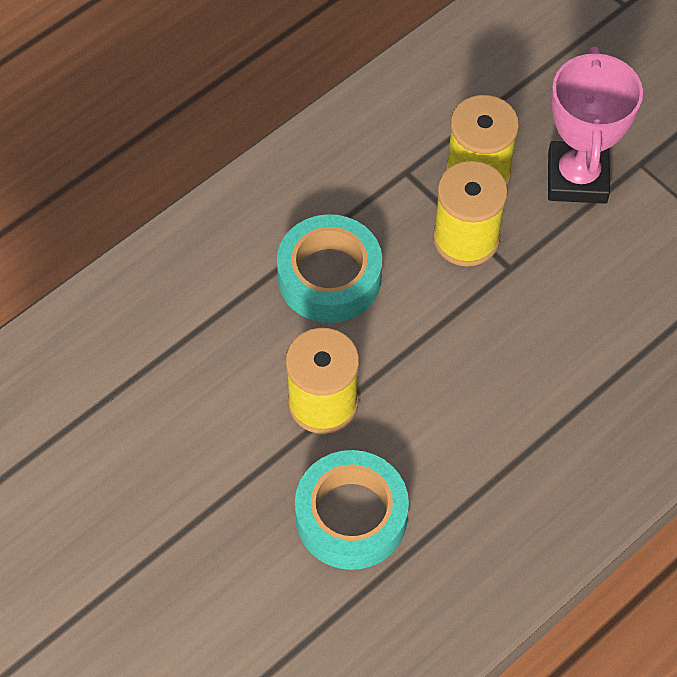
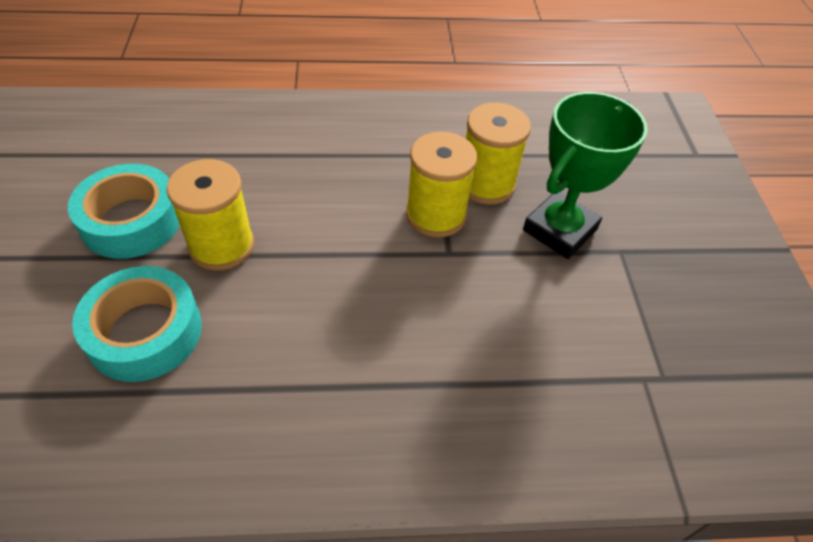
camera: 35 degrees right, 10 degrees down
turquoise tape [277,214,382,323] -> turquoise tape moved to [68,164,180,259]
pink trophy [548,47,643,204] -> green trophy [523,92,648,259]

